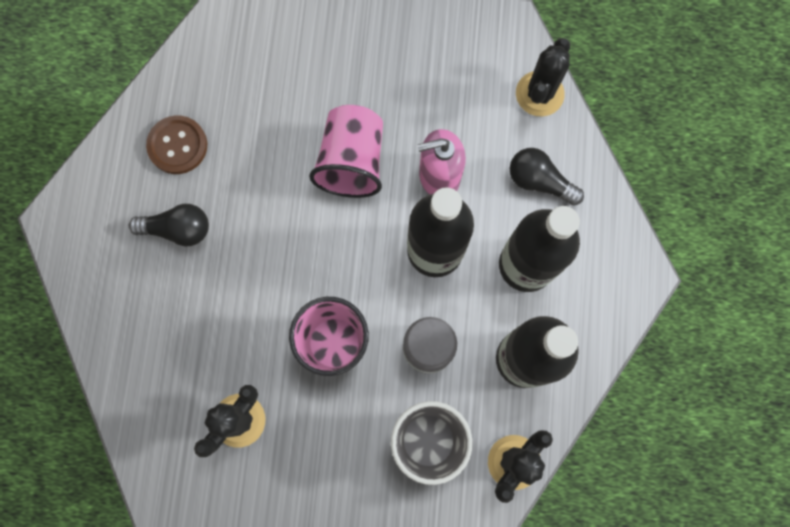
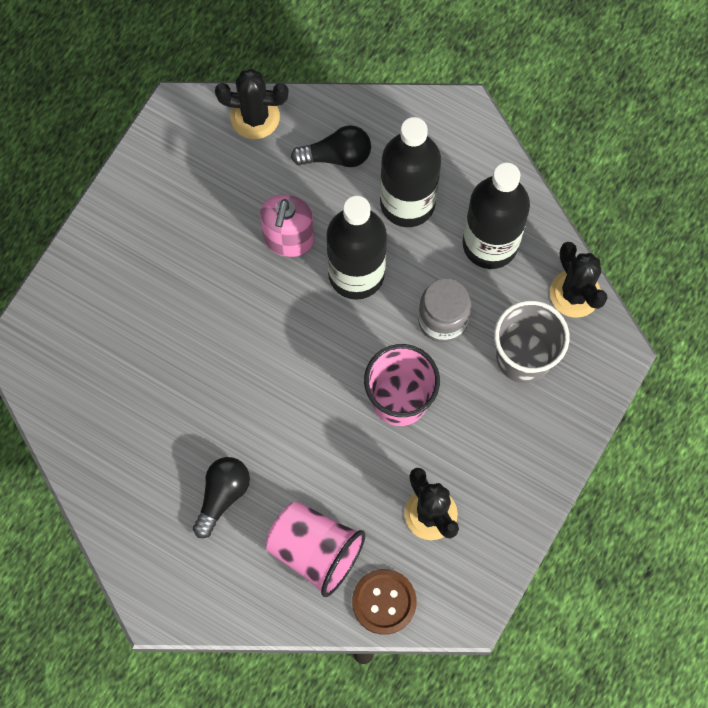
camera: 65 degrees left, 5 degrees down
brown button [146,116,207,174] -> brown button moved to [352,569,417,635]
pink cup [309,105,383,198] -> pink cup moved to [266,501,365,597]
black light bulb [510,148,584,206] -> black light bulb turned 150 degrees counterclockwise [291,125,371,167]
black cactus [516,38,570,117] -> black cactus turned 45 degrees counterclockwise [215,68,289,139]

